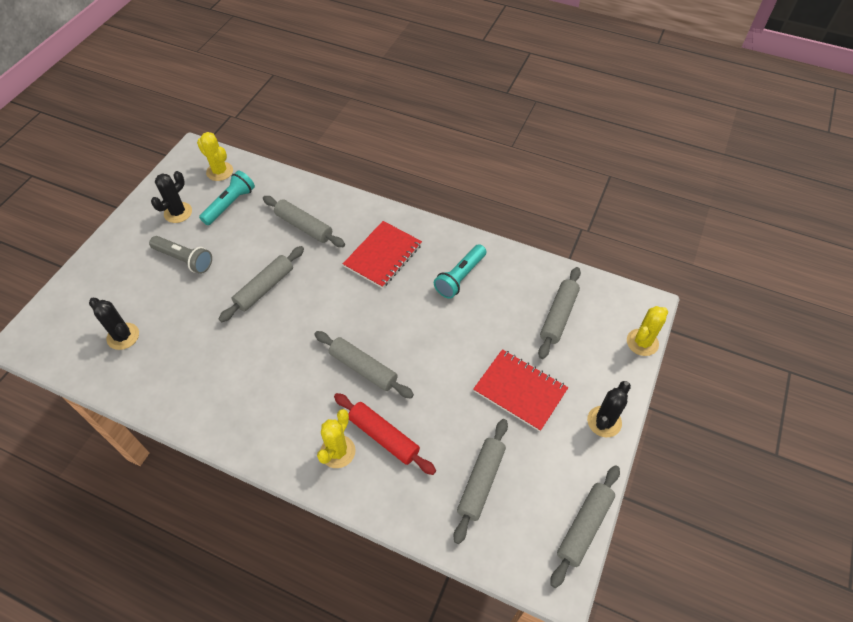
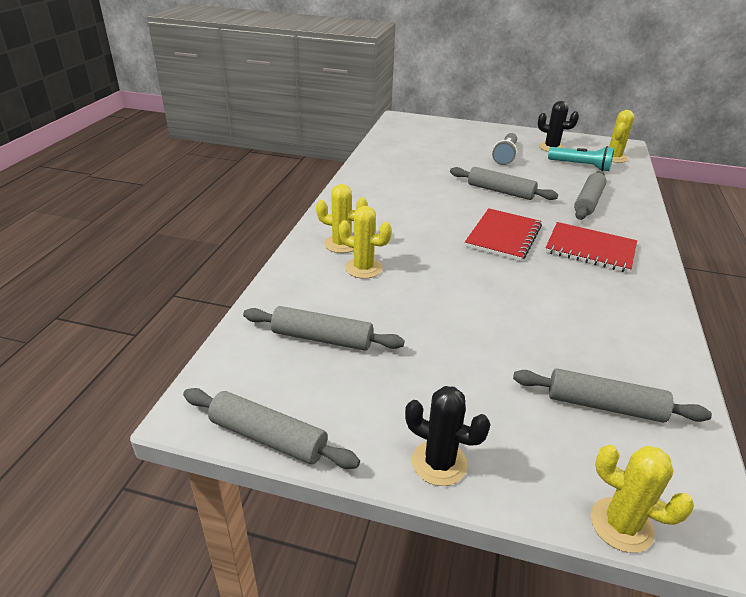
camera: 80 degrees right, 20 degrees down
black cactus [89,298,139,350] -> none
grey rolling pin [314,331,414,399] -> none
red rolling pin [334,393,436,475] -> yellow cactus [339,206,392,279]
turquoise flashlight [434,244,487,299] -> none
red notebook [473,349,568,432] -> red notebook moved to [465,208,542,261]

